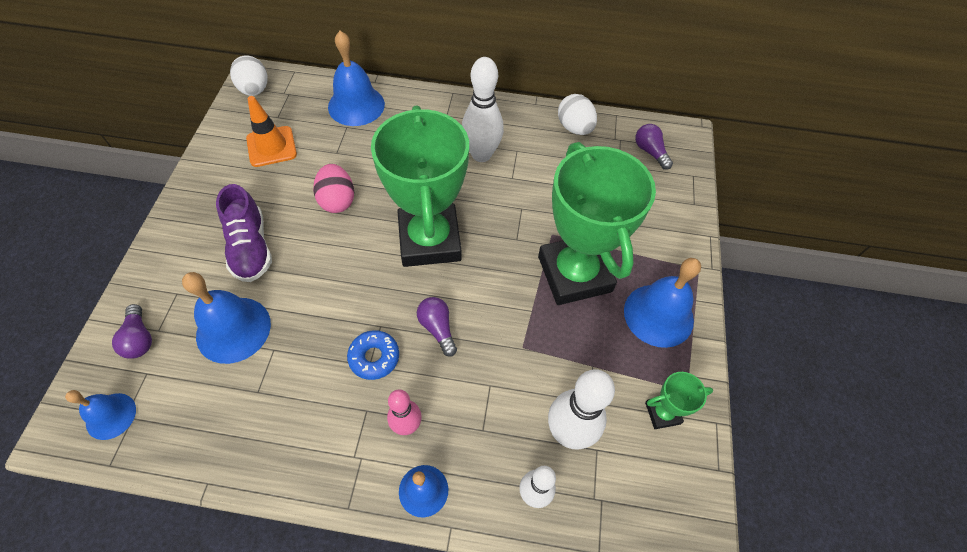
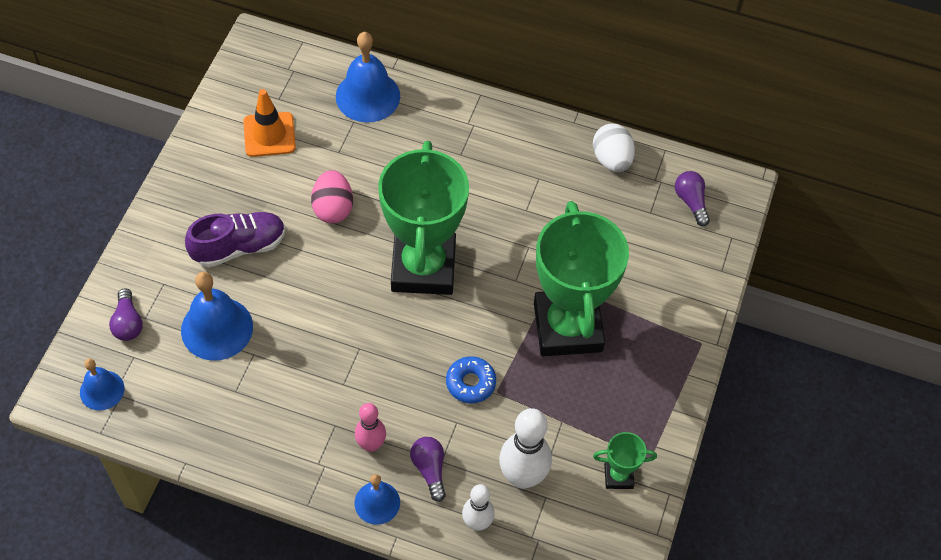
camera: 10 degrees right, 0 degrees up
purple shoe [216,184,272,282] -> purple shoe turned 105 degrees counterclockwise [185,212,285,267]
white egg [230,55,268,96] -> none
blue donut [347,330,399,380] -> blue donut moved to [446,356,496,403]
purple light bulb [417,297,457,357] -> purple light bulb moved to [410,437,446,502]
white bowling pin [462,57,504,162] -> none
blue bell [624,258,701,348] -> none

